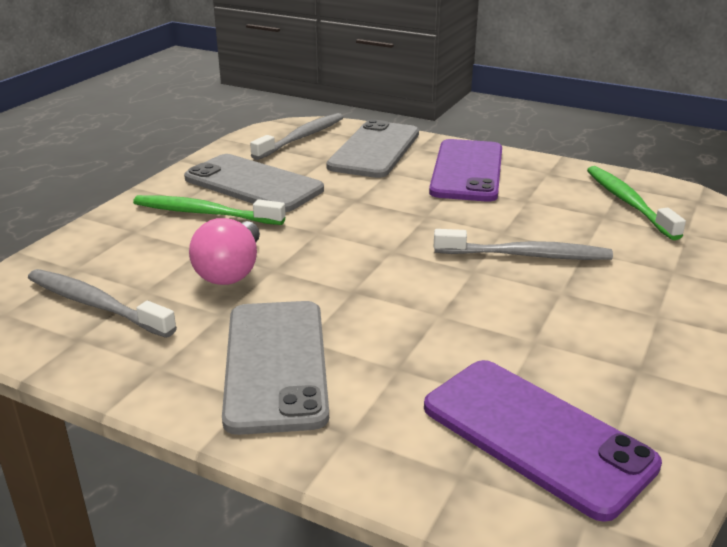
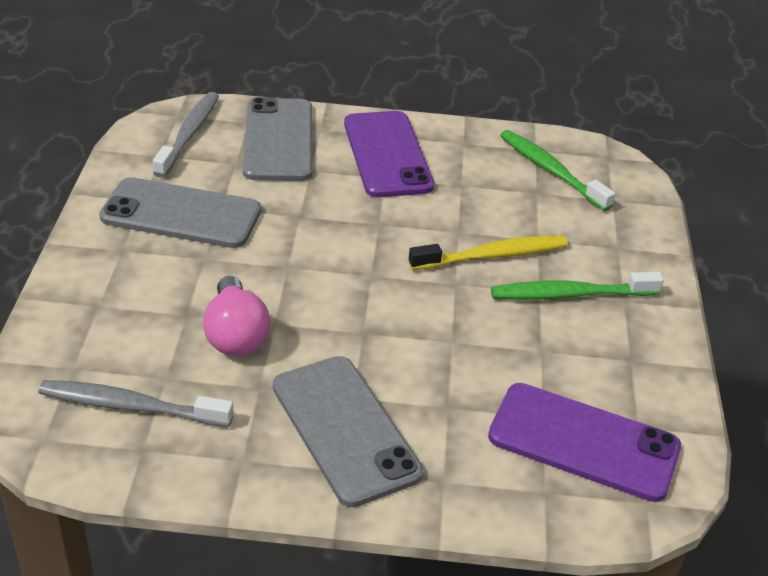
camera: 25 degrees left, 10 degrees up
green toothbrush [133,195,285,225] -> green toothbrush moved to [491,272,664,300]
grey toothbrush [434,229,613,260] -> yellow toothbrush [409,235,568,270]

